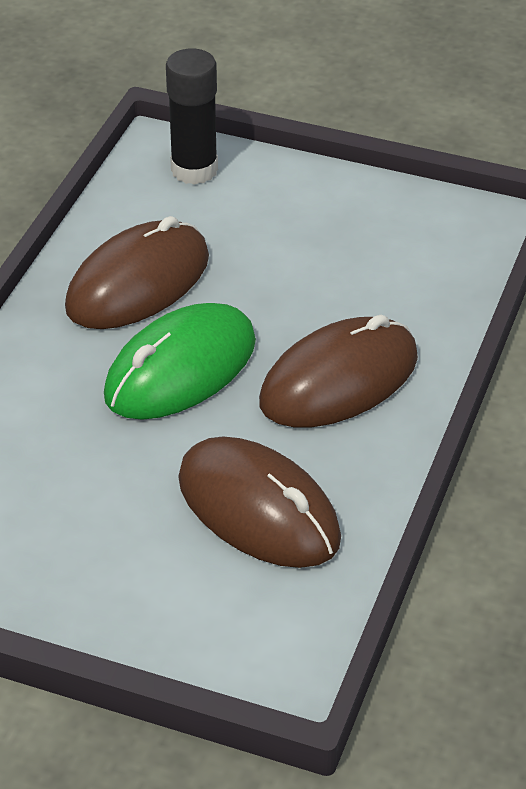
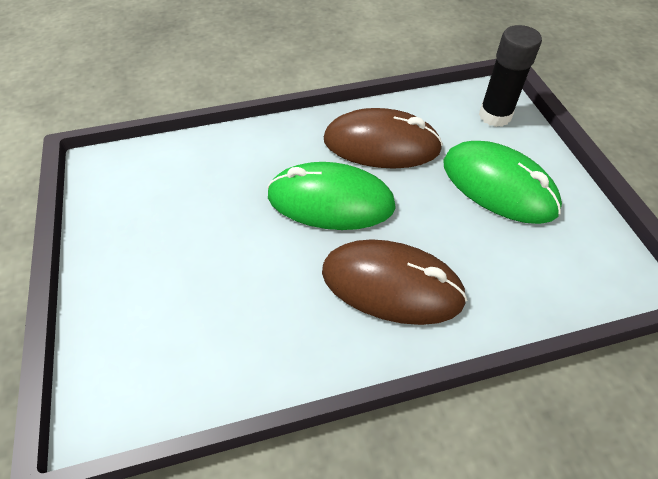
camera: 55 degrees right, 10 degrees up
brown mouse [178,437,341,568] -> none
none -> green mouse [444,141,562,224]

